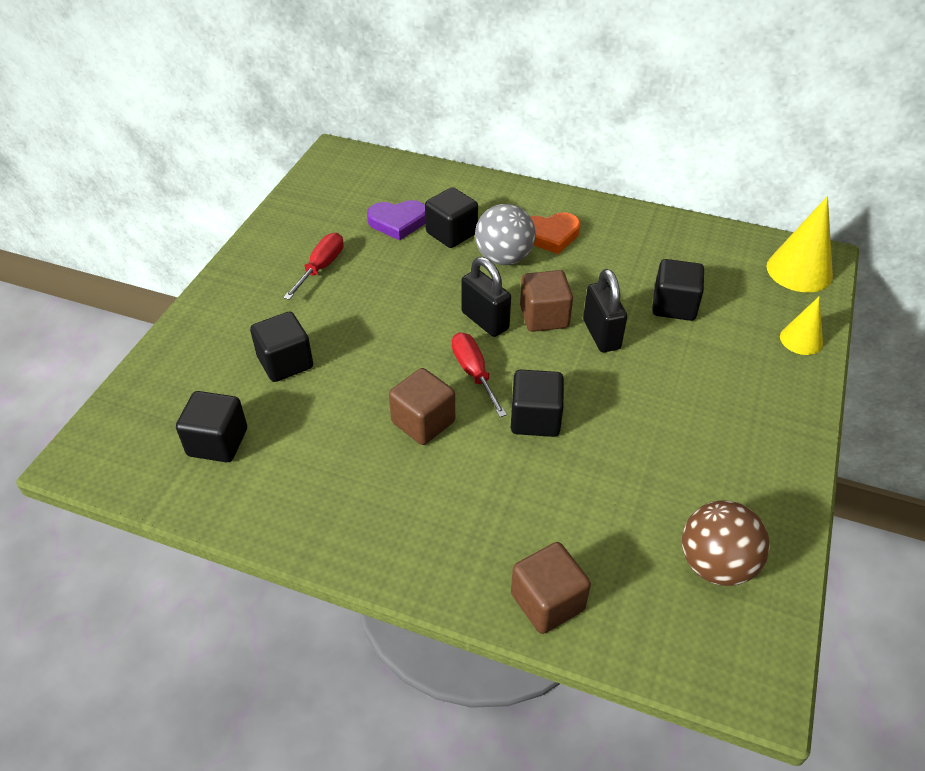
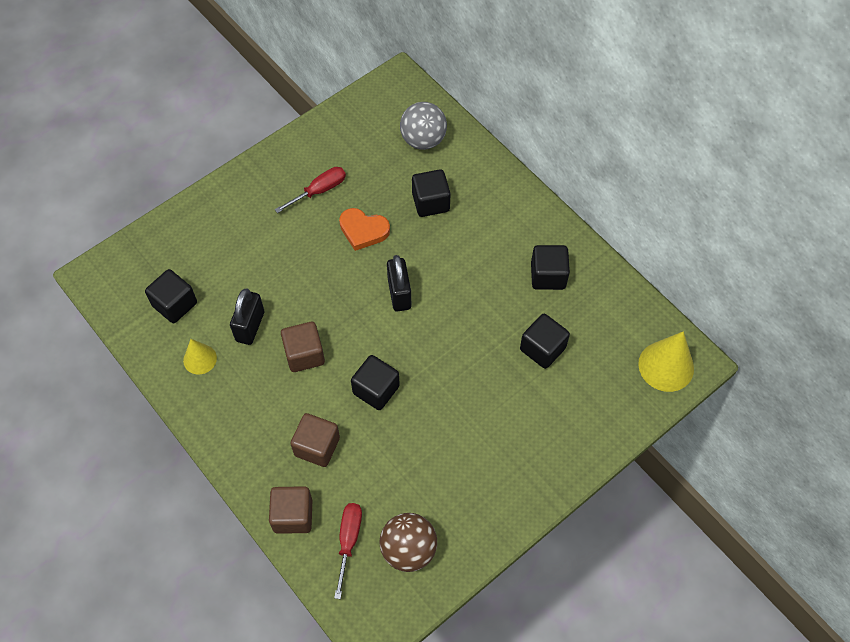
camera: 30 degrees right, 15 degrees up
black cube [250,312,313,382] -> black cube moved to [531,245,570,290]
purple heart [367,200,426,240] -> none
red screwdriver [452,332,507,417] -> red screwdriver moved to [334,503,362,599]
grey ball [475,204,536,265] -> grey ball moved to [400,102,447,150]
brown cube [520,270,573,332] -> brown cube moved to [290,413,340,467]
orange heart [530,212,581,254] -> orange heart moved to [339,208,390,251]
black padlock [583,269,627,352] -> black padlock moved to [230,288,264,345]
yellow cone [780,296,823,355] -> yellow cone moved to [183,339,217,374]

